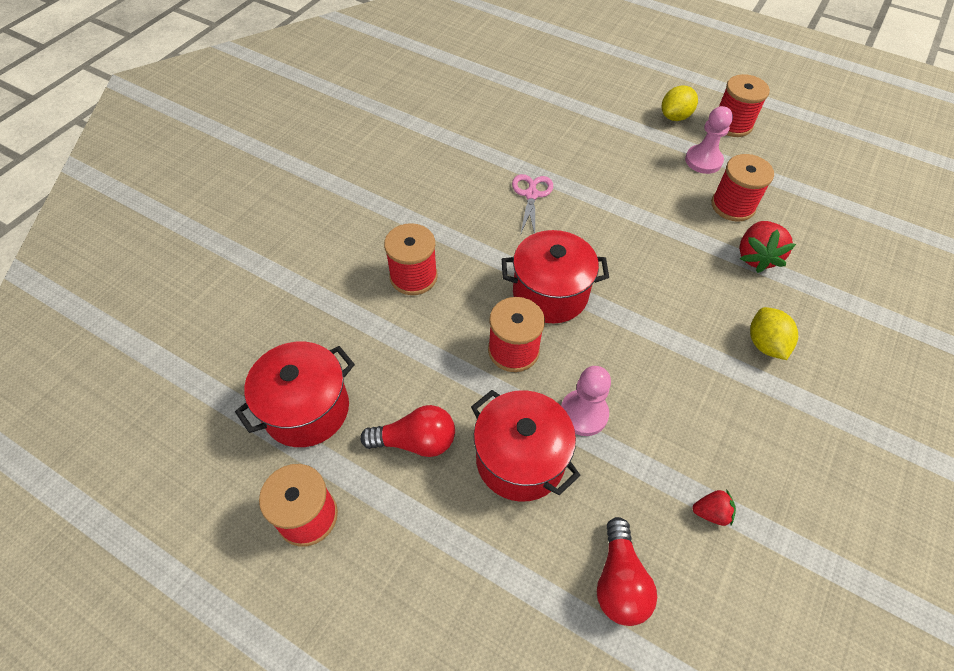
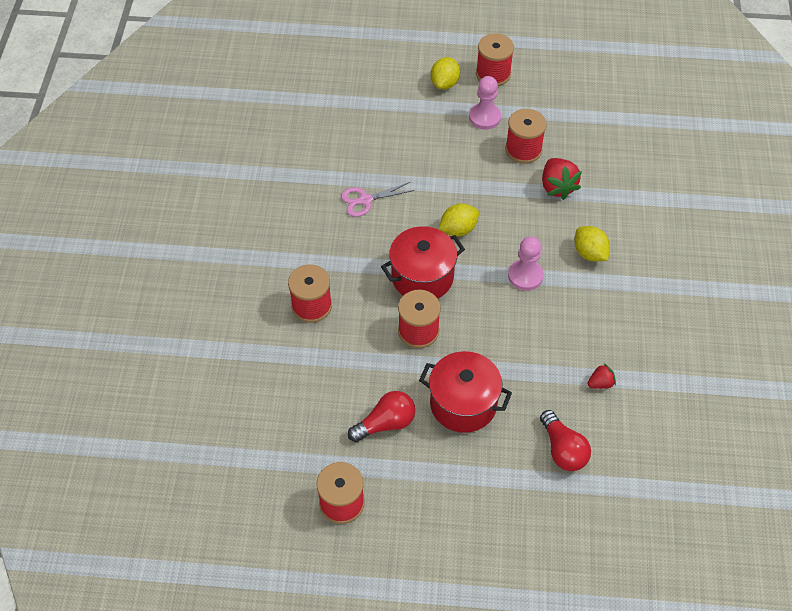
camera: 25 degrees left, 0 degrees up
red pot [235,342,355,447] -> none
pink scissors [512,174,553,235] -> pink scissors turned 90 degrees counterclockwise [341,182,415,217]
pink pawn [561,366,611,436] -> pink pawn moved to [508,236,544,291]
none -> yellow lemon [439,203,479,237]

